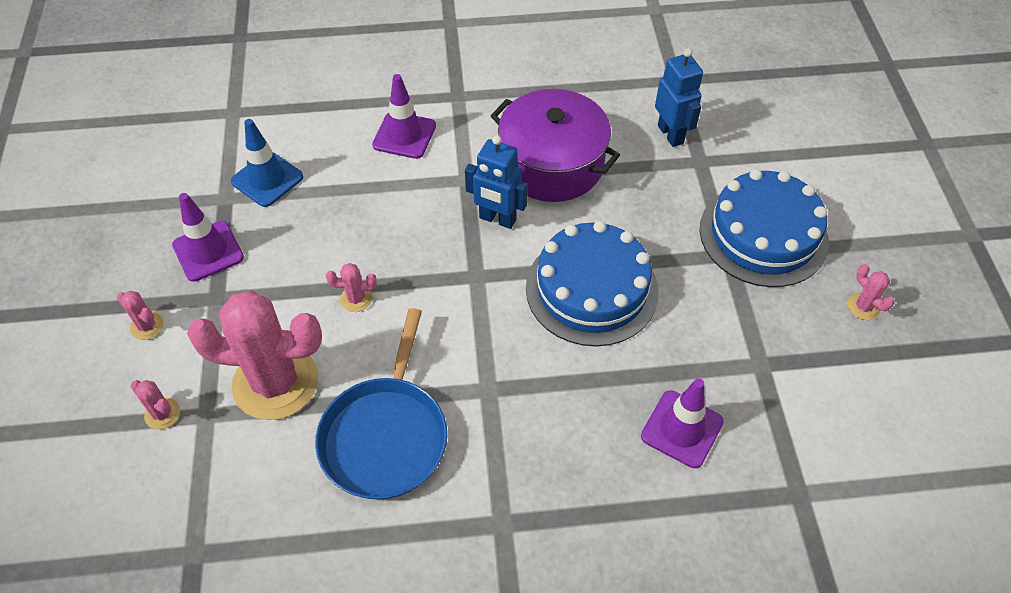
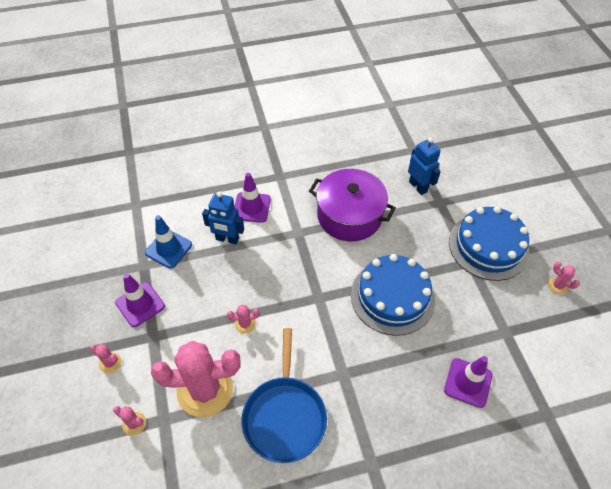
camera: 10 degrees left, 0 degrees up
blue robot [465,135,528,229] -> blue robot moved to [202,192,244,245]

